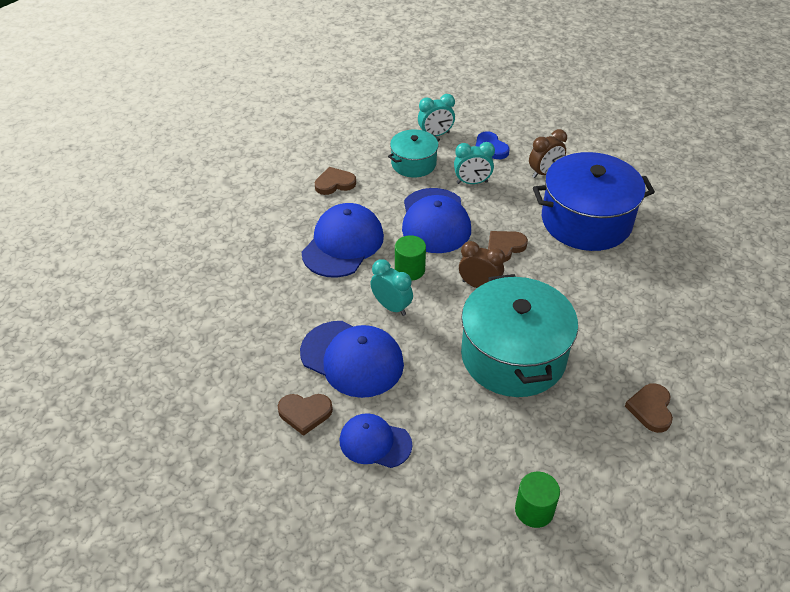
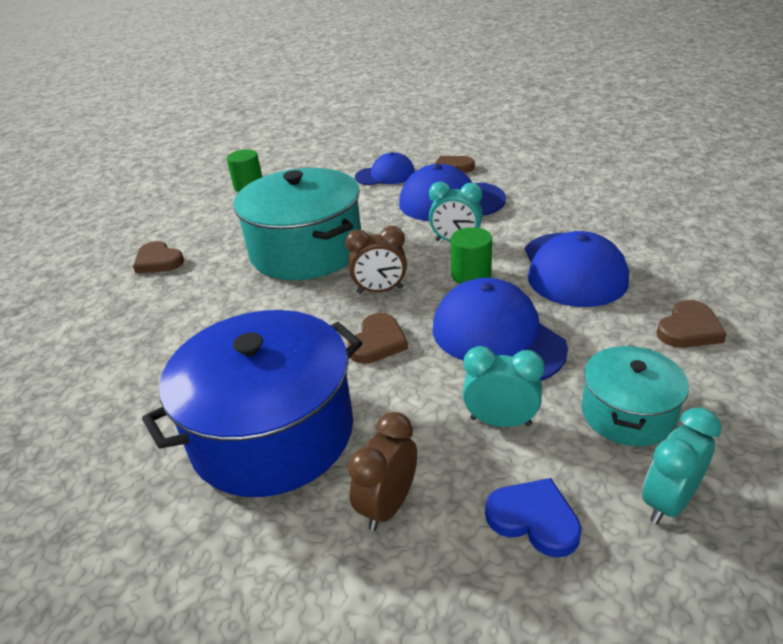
camera: 155 degrees right, 10 degrees down
turquoise clock [454,142,495,184] -> turquoise clock turned 45 degrees clockwise [463,346,545,427]
brown heart [625,383,673,433] -> brown heart turned 150 degrees clockwise [133,241,184,273]

